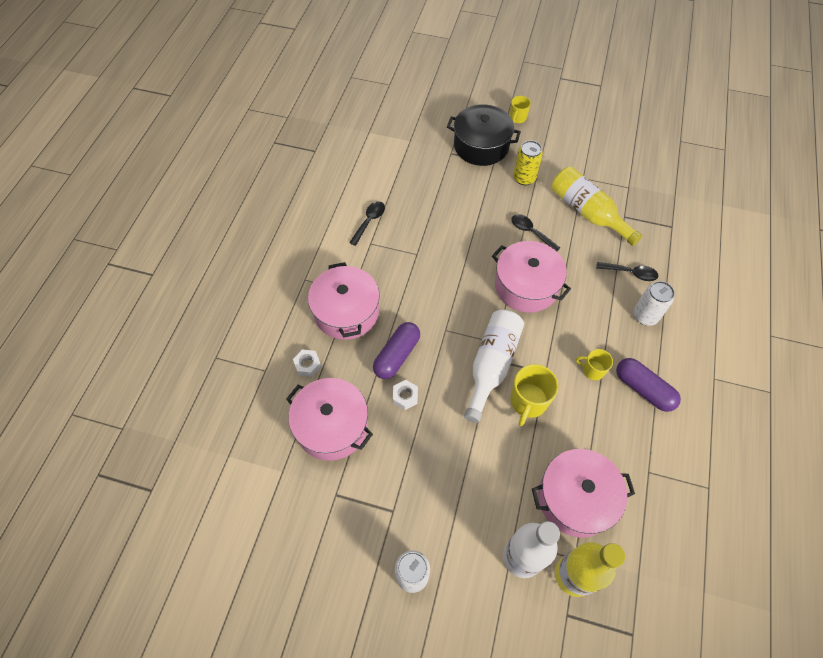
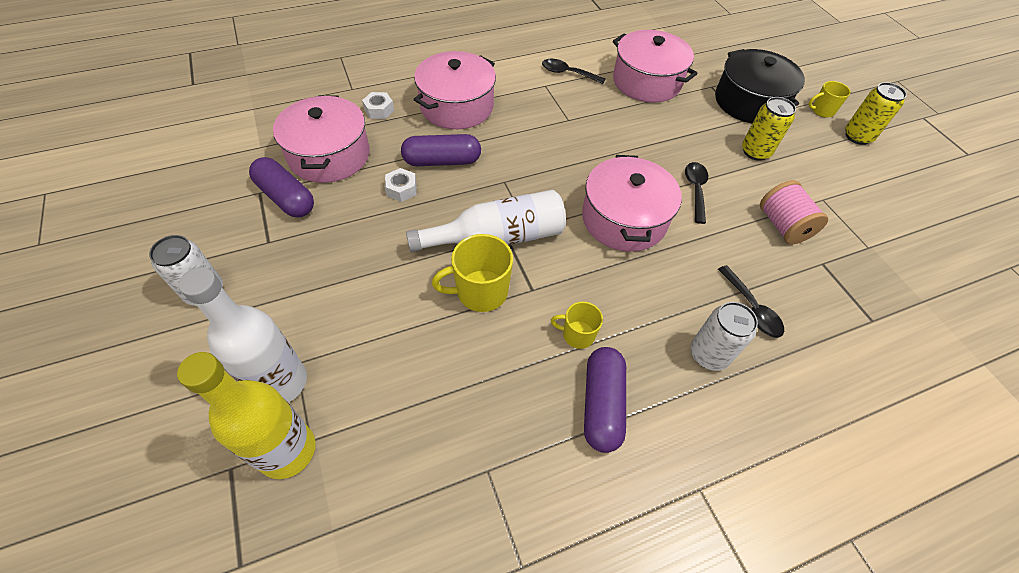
camera: 50 degrees right, 5 degrees down
black spoon [349,201,385,246] -> black spoon turned 150 degrees counterclockwise [542,59,606,84]
pink pot [532,449,635,538] -> pink pot moved to [613,30,698,103]
yellow bottle [552,167,643,246] -> pink spool [760,180,828,245]
yellow mug [576,349,613,380] -> yellow mug turned 60 degrees counterclockwise [551,302,603,349]
none -> purple capsule [249,157,314,218]
none -> yellow can [845,82,907,145]

